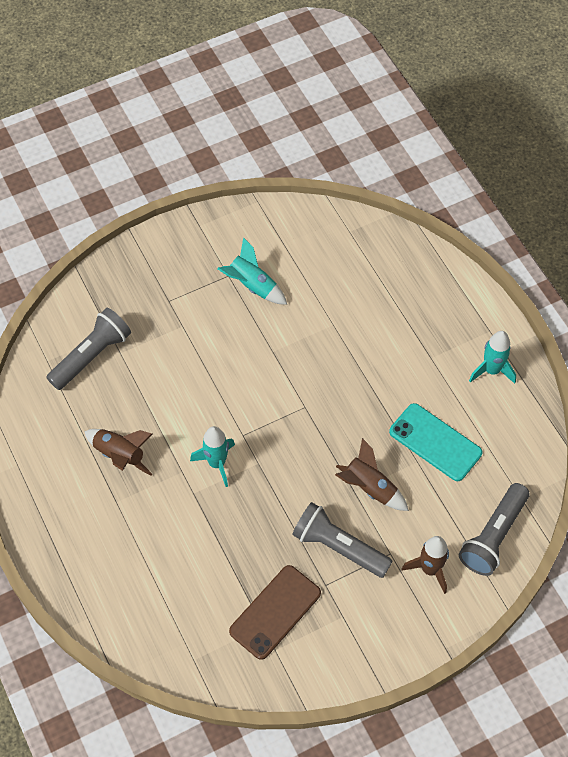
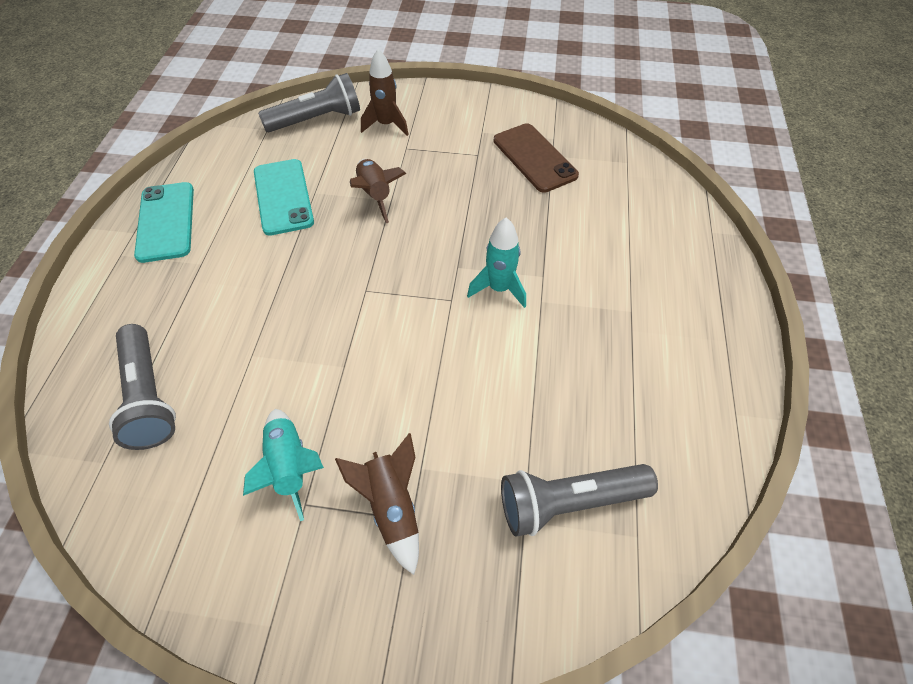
camera: 145 degrees left, 5 degrees down
brown rocket [84,429,152,476] -> brown rocket moved to [335,433,419,575]
brown phone [229,565,321,660] -> brown phone turned 75 degrees clockwise [493,123,579,193]
grey flashlight [292,502,393,578] -> grey flashlight moved to [109,324,176,450]
turquoise rocket [469,331,516,384] -> turquoise phone [134,182,194,263]

